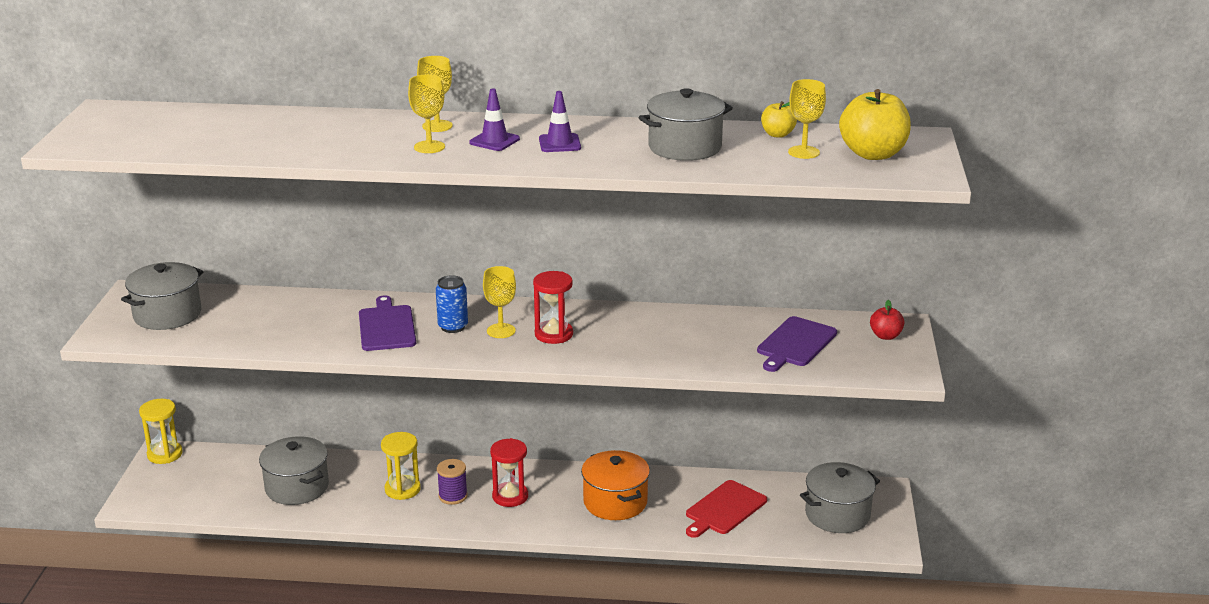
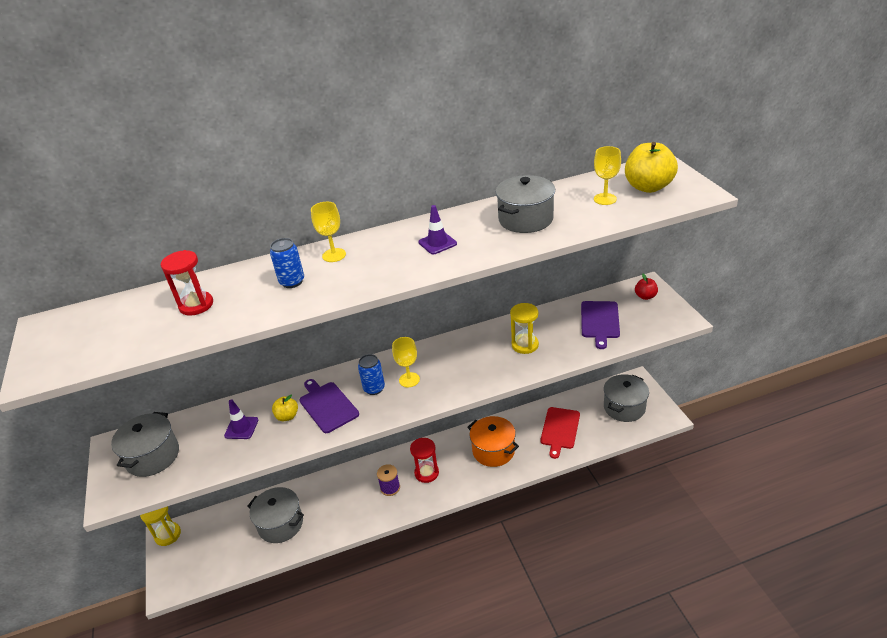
camera: 20 degrees left, 10 degrees up
yellow hourglass [381,432,421,500] -> yellow hourglass moved to [510,303,539,354]
yellow goblet [408,75,445,153] -> none
purple traffic cone [469,88,520,151] -> purple traffic cone moved to [224,399,258,439]
red hourglass [533,271,573,344] -> red hourglass moved to [161,250,213,316]
yellow apple [761,101,797,138] -> yellow apple moved to [272,395,298,421]
none -> blue can [270,238,304,288]

